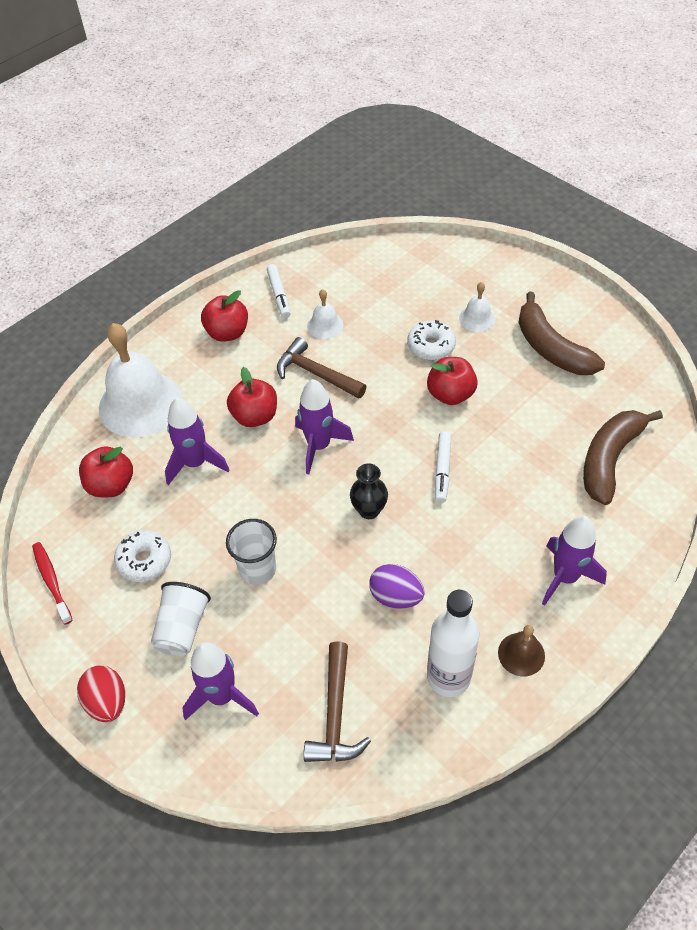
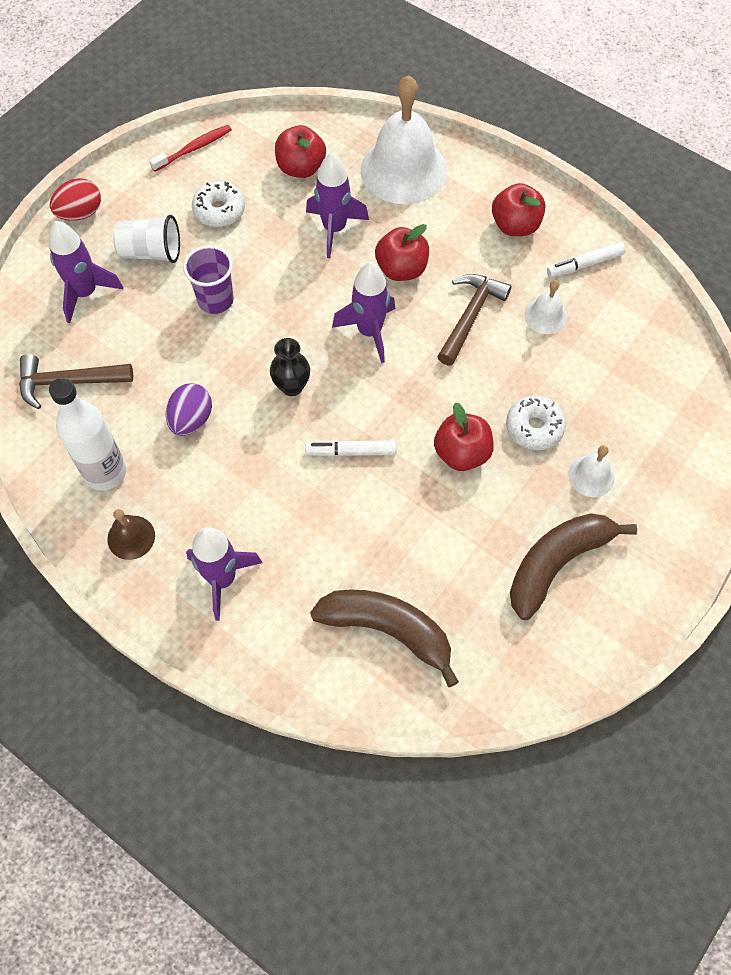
camera: 80 degrees right, 10 degrees up
white cup [226,519,277,585] -> purple cup [183,245,234,314]

